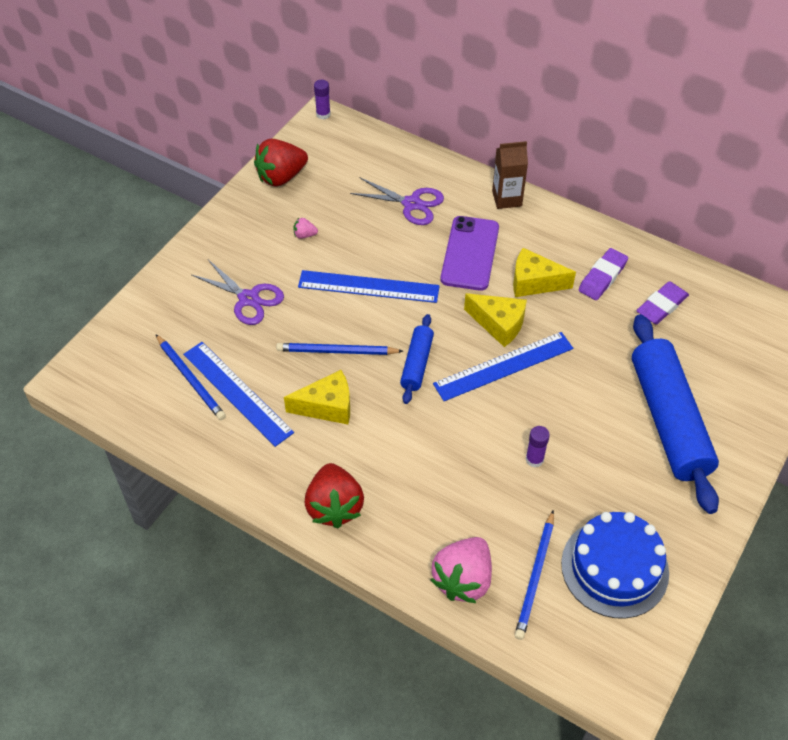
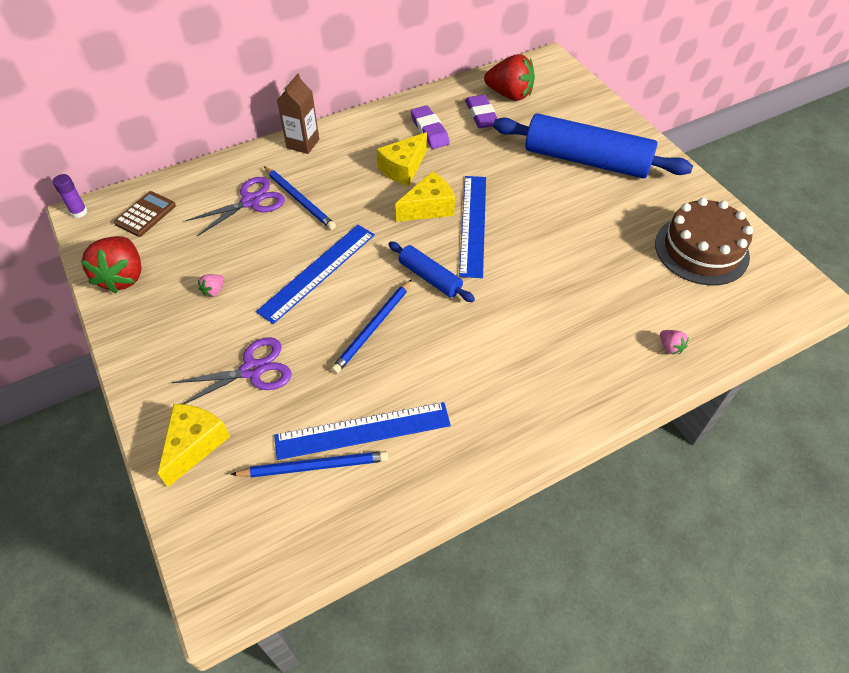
camera: 60 degrees left, 0 degrees up
yellow cheese [284,370,350,424] -> yellow cheese moved to [158,404,230,487]
red strawberry [305,463,364,528] -> red strawberry moved to [484,54,535,101]
pink strawberry [431,537,492,603] -> pink strawberry [660,330,689,354], size x0.43
purple phone [441,216,499,291] -> none
blue pencil [515,510,554,640] -> blue pencil moved to [264,166,336,230]
purple glue stick [526,426,550,467] -> none
blue cake [561,512,669,619] -> brown cake [655,198,753,285]
none -> brown calculator [114,191,176,237]

